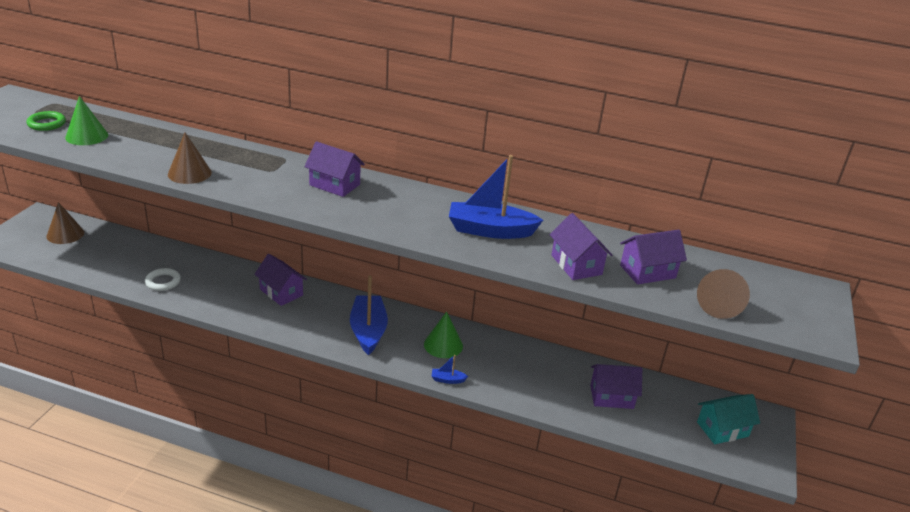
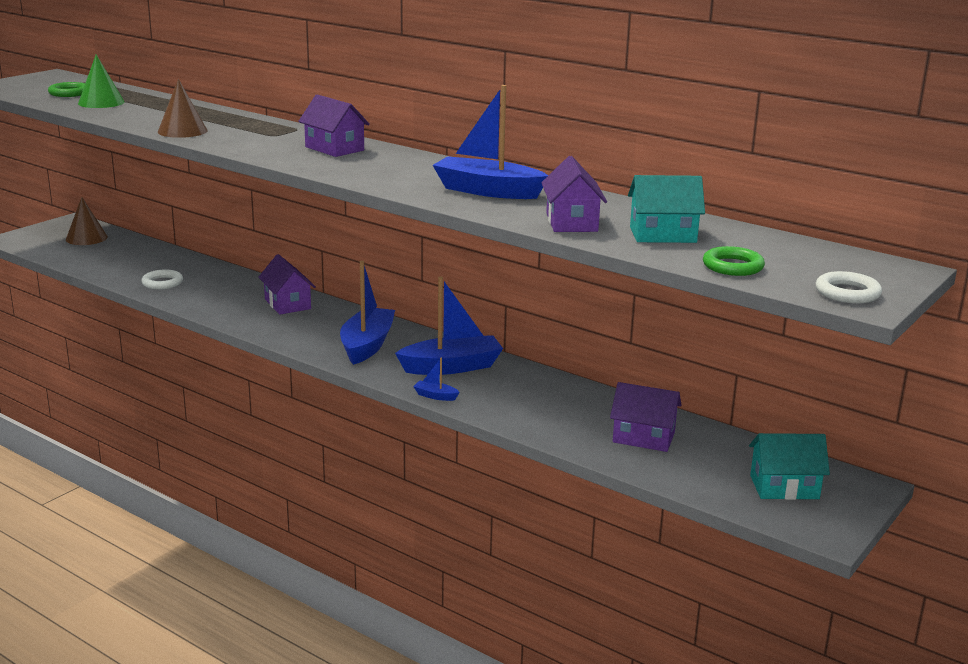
camera: 20 degrees right, 10 degrees down
green cone [424,312,463,358] -> blue boat [395,276,503,375]
purple house [620,230,687,285] -> turquoise house [628,175,705,243]
brown cone [697,269,750,319] -> green ring [703,246,765,276]
none -> white ring [816,271,882,303]

